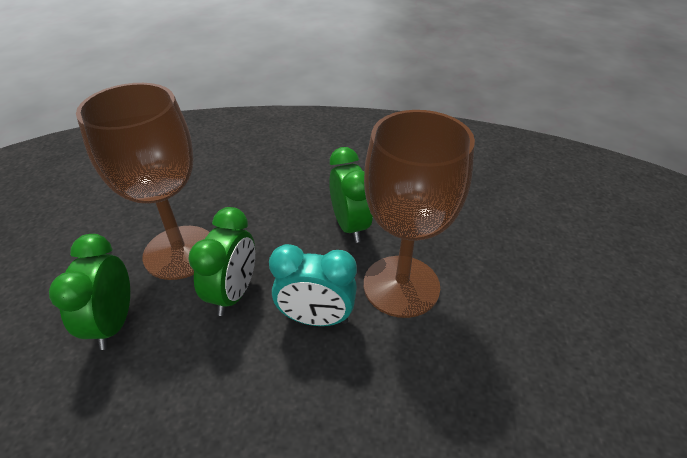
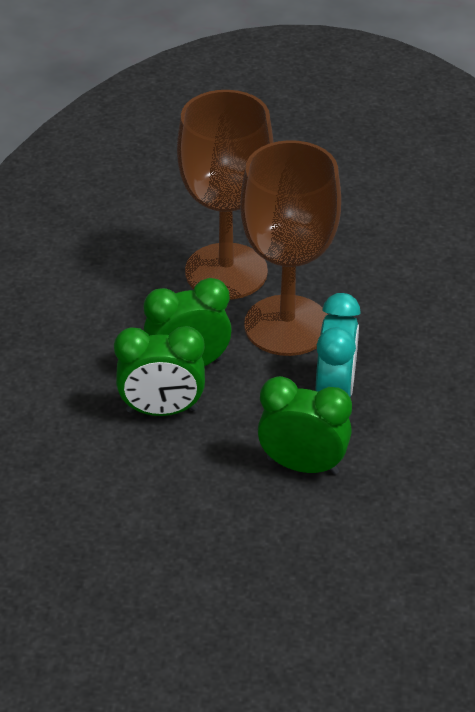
camera: 90 degrees left, 0 degrees up
green clock [49,234,130,350] -> green clock moved to [114,326,205,416]
brown goblet [76,83,210,280] -> brown goblet moved to [177,90,274,300]

